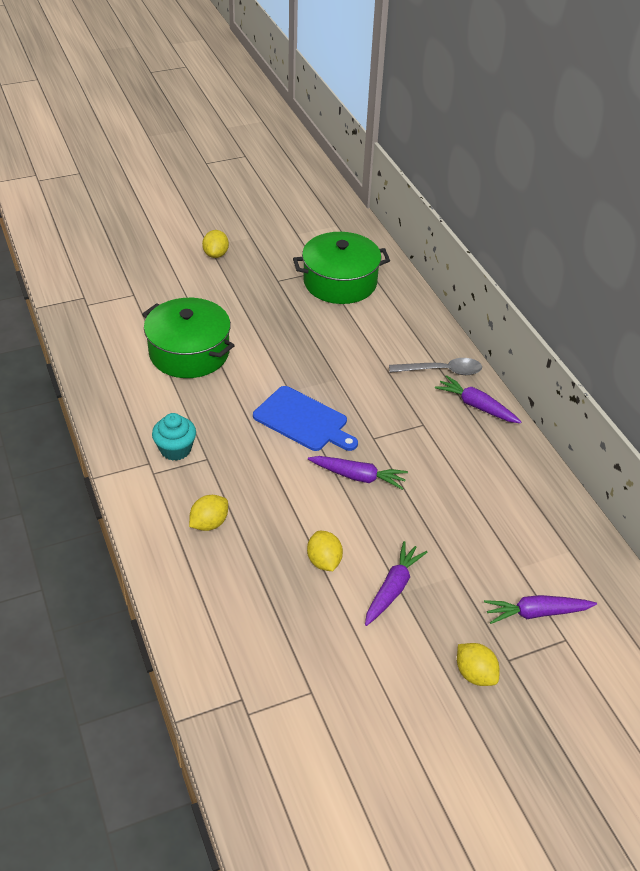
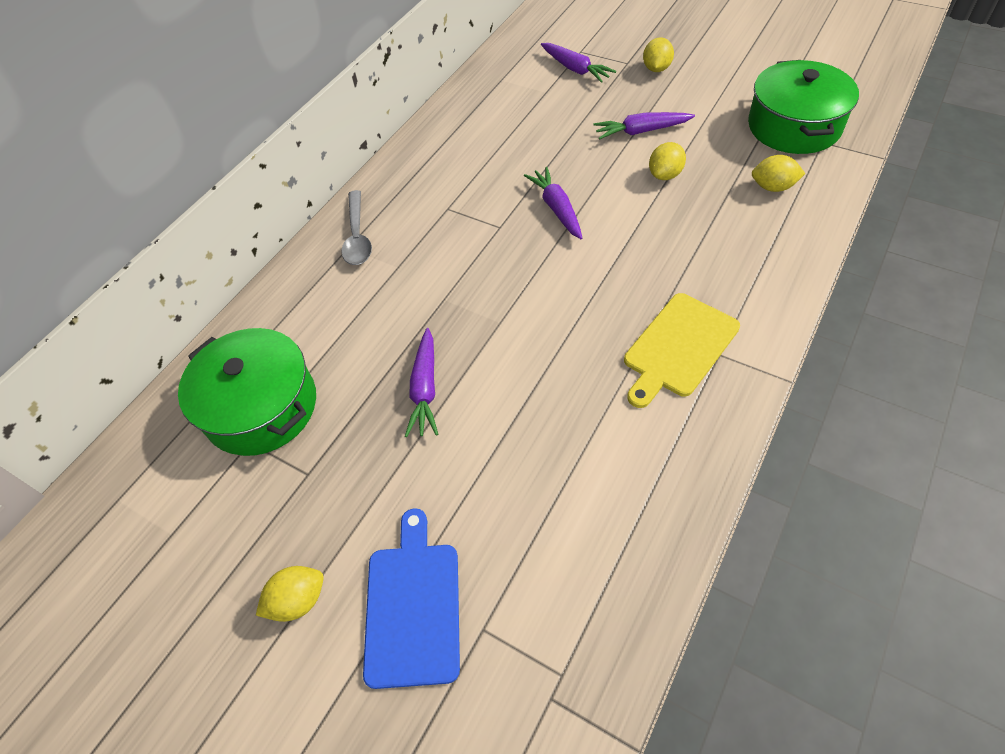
camera: 120 degrees left, 10 degrees up
green pot [142,298,235,378] -> green pot moved to [748,60,859,154]
turquoise cupcake [152,413,196,461] -> yellow cutting board [624,293,740,408]
yellow lemon [189,495,228,531] -> yellow lemon moved to [752,155,805,192]
blue cutting board [253,386,358,451] -> blue cutting board moved to [363,508,460,689]
grey spoon [389,358,482,375] -> grey spoon turned 150 degrees counterclockwise [342,190,372,265]
purple carrot [435,375,521,423] -> purple carrot moved to [405,328,438,437]

